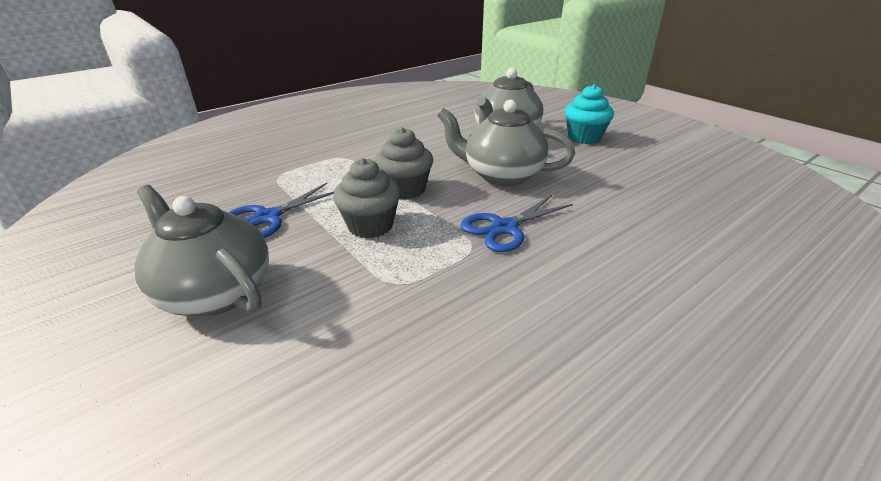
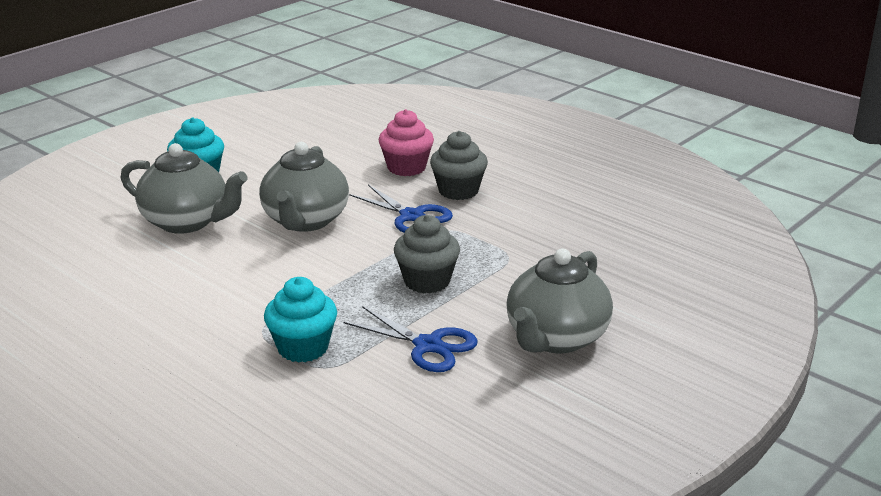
camera: 100 degrees left, 5 degrees down
grey cupcake [375,127,433,199] -> grey cupcake moved to [430,131,488,200]
none -> turquoise cupcake [264,277,337,363]
none -> pink cupcake [379,109,434,176]

